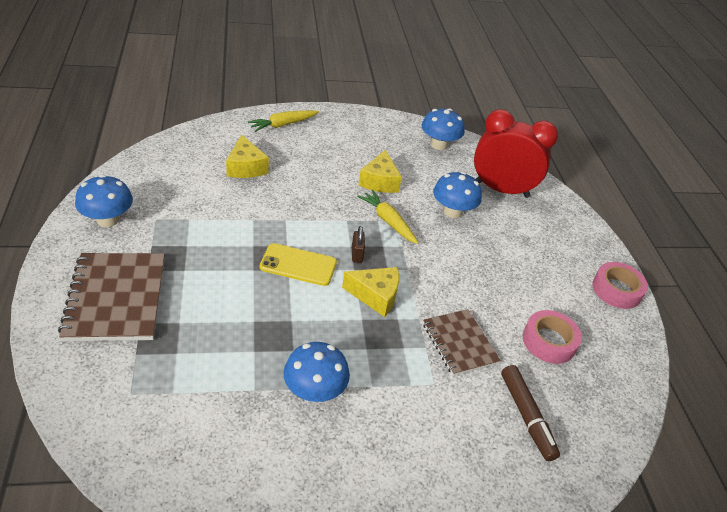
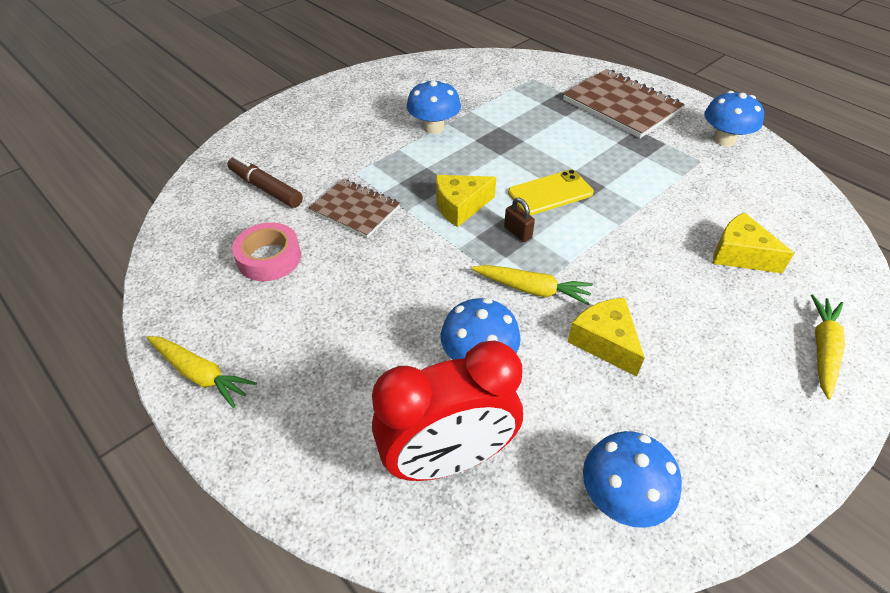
camera: 150 degrees right, 5 degrees up
pink tape [592,262,648,309] -> yellow carrot [147,336,257,408]

